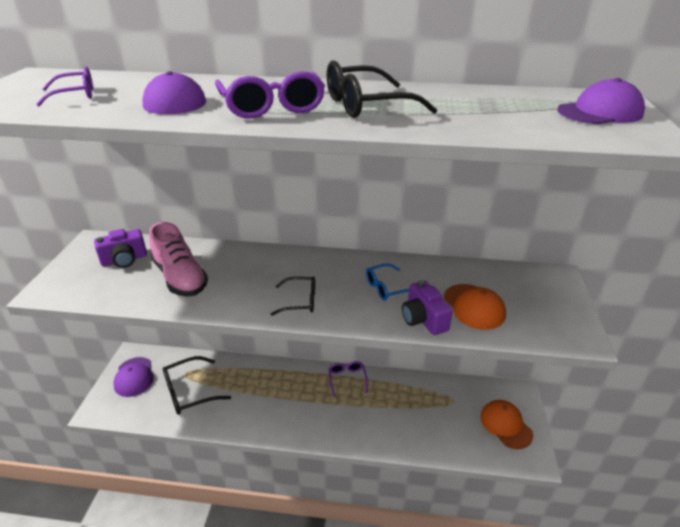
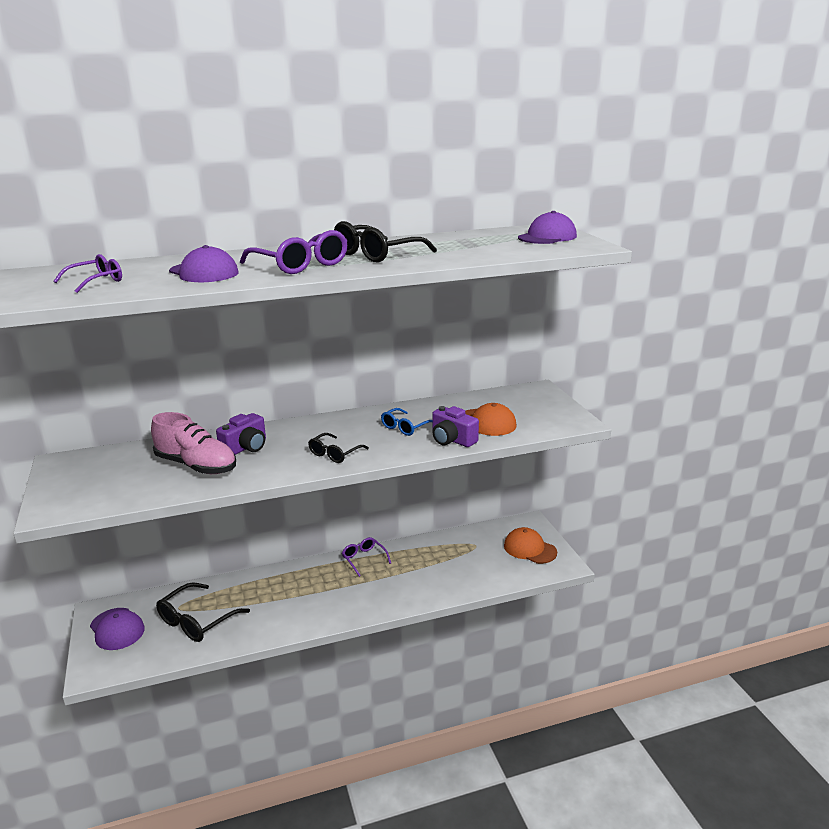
camera: 25 degrees left, 10 degrees down
purple camera [94,229,147,268] -> purple camera moved to [216,413,266,455]
black glasses [271,276,315,316] -> black glasses turned 150 degrees clockwise [308,433,369,463]

